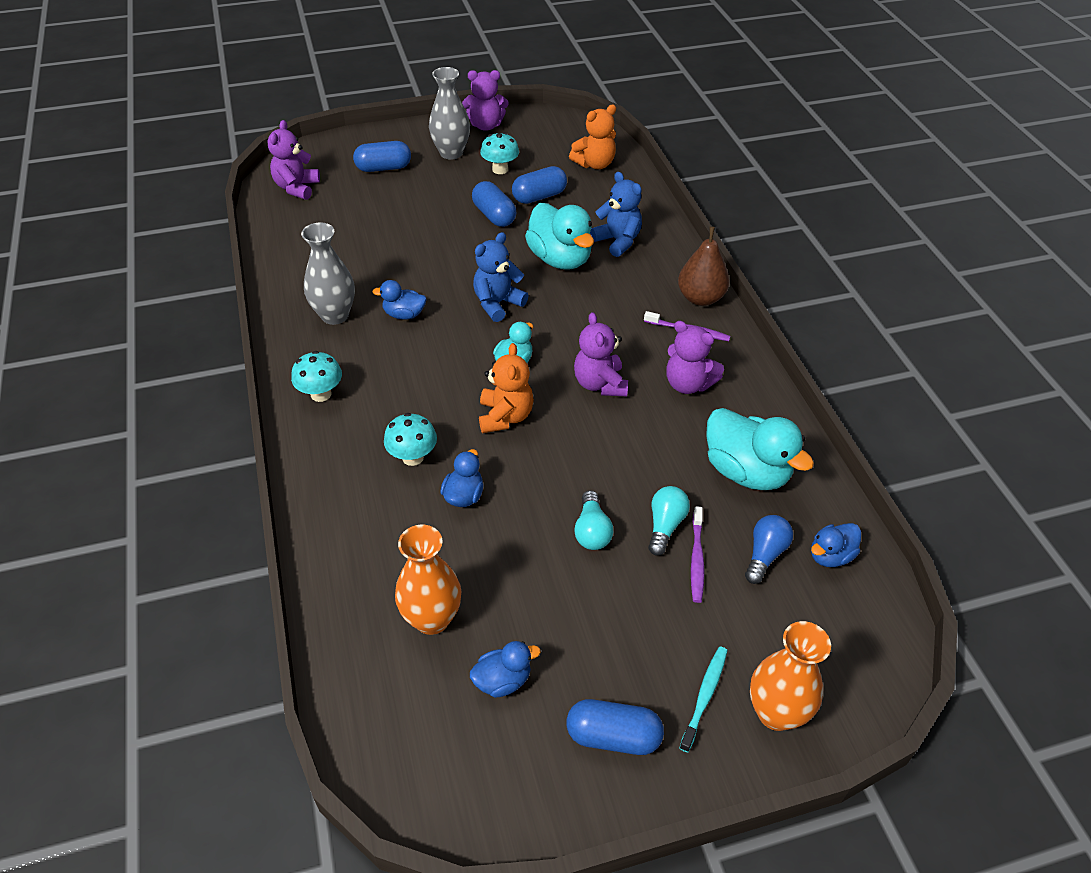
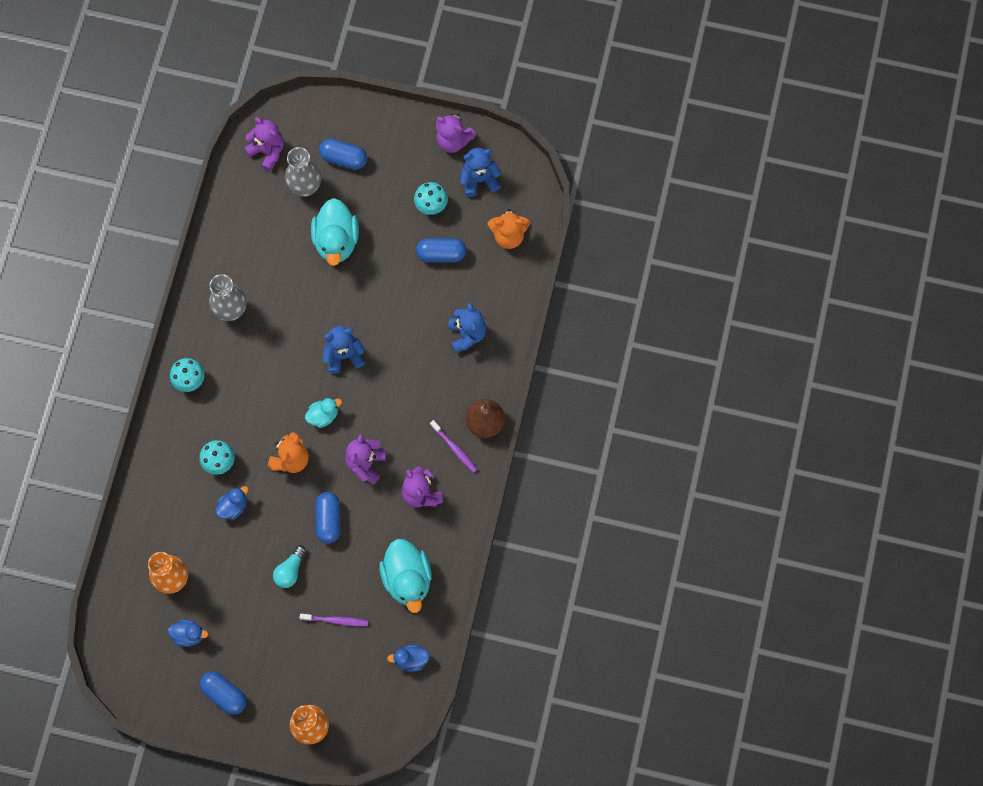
camera: 30 degrees right, 25 degrees up
purple teddy bear [267,120,320,200] -> purple teddy bear turned 90 degrees clockwise [244,117,284,171]
blue duck [372,280,426,319] -> none
grey vase [429,67,470,159] -> grey vase moved to [285,147,321,197]
blue capsule [472,181,516,227] -> blue capsule moved to [315,492,341,544]
turquoise duck [525,203,594,270] -> turquoise duck moved to [311,198,359,266]
turquoise light bulb [648,486,690,556] -> none
turquoise toothbrush [679,647,728,753] -> none
purple toothbrush [691,506,704,603] -> purple toothbrush turned 120 degrees counterclockwise [300,614,368,626]
blue light bulb [745,515,793,584] -> none
none -> blue teddy bear [460,148,502,197]

